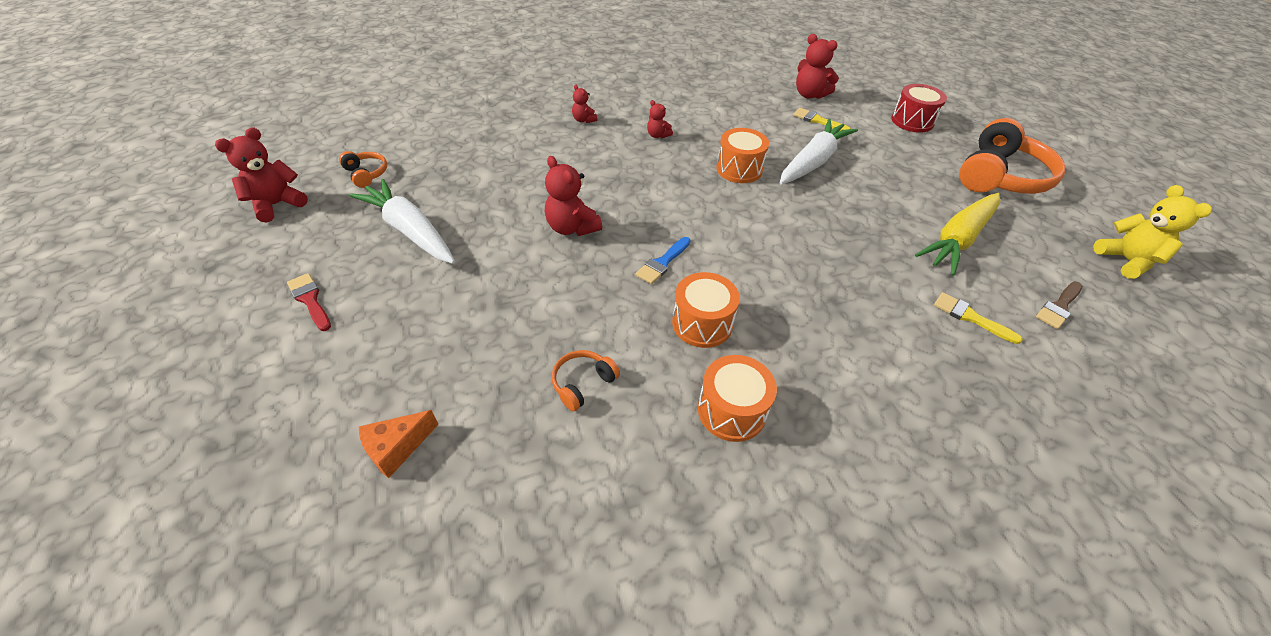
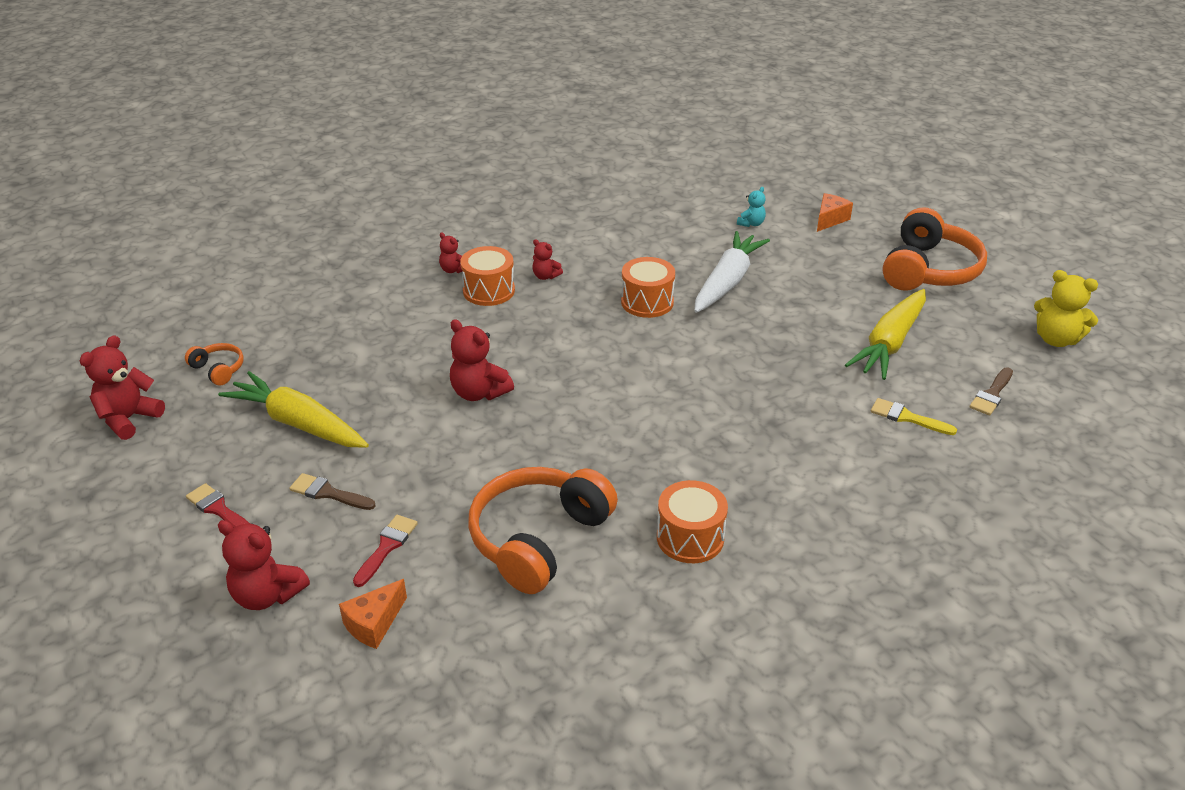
camera: 10 degrees left, 10 degrees down
white carrot [349,179,455,264] -> yellow carrot [218,371,369,448]
orange headphones [551,350,620,411] -> orange headphones [468,467,618,594], size x2.20
blue brush [635,237,691,284] -> none
orange drum [672,272,740,348] -> orange drum moved to [460,246,515,306]
yellow brush [793,108,851,131] -> none
red teddy bear [796,34,839,99] -> red teddy bear moved to [218,520,310,610]
red drum [891,84,947,133] -> orange cheese [817,193,853,232]
yellow teddy bear [1094,185,1212,279] -> yellow teddy bear turned 150 degrees clockwise [1034,270,1098,347]
none -> brown brush [289,473,376,510]
none -> red brush [353,515,418,587]
none -> turquoise teddy bear [737,187,766,227]

